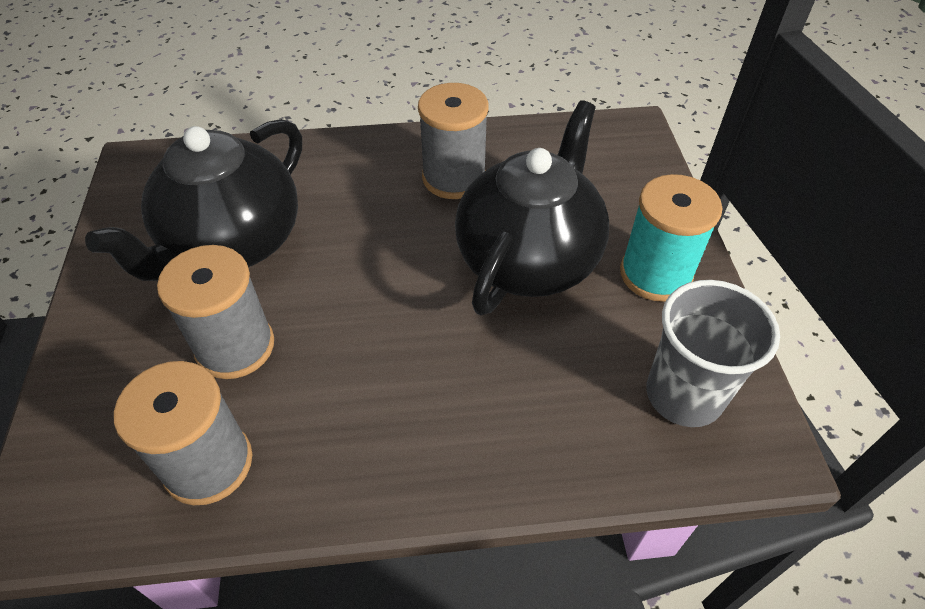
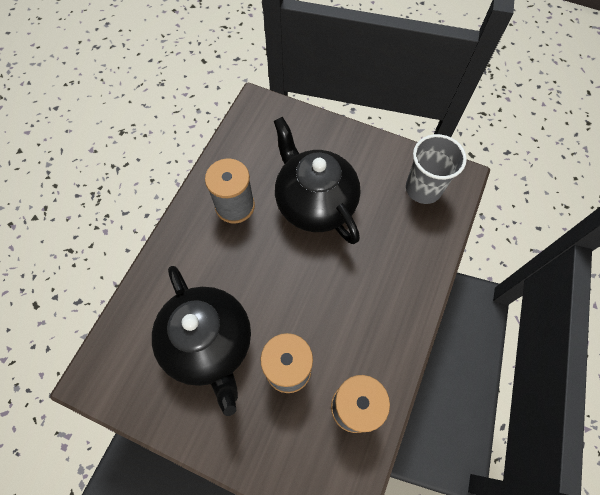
camera: 60 degrees left, 15 degrees up
turquoise spool [620,174,722,302] -> none

